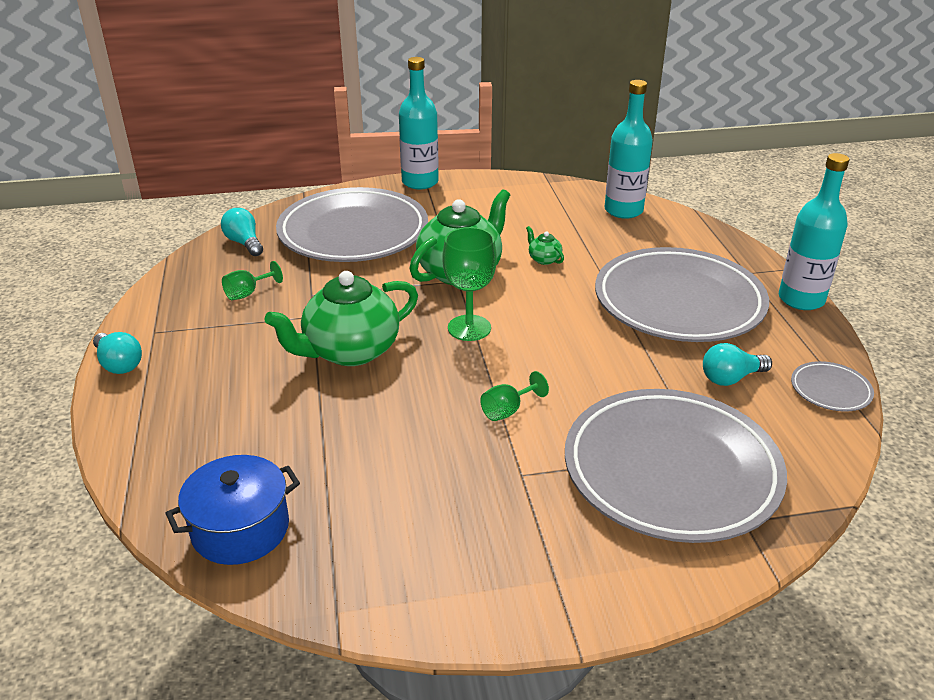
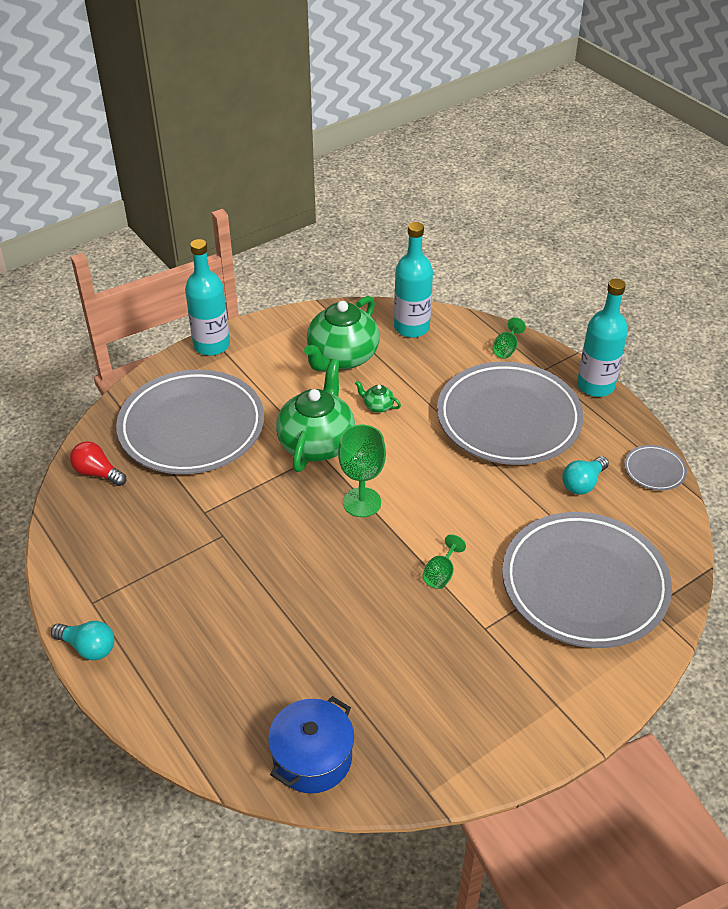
camera: 25 degrees left, 10 degrees up
turquoise light bulb [221,208,263,256] -> red light bulb [70,441,126,486]
green goblet [222,261,283,300] -> green goblet moved to [493,317,526,358]
green teapot [264,271,418,366] -> green teapot moved to [304,296,380,372]

